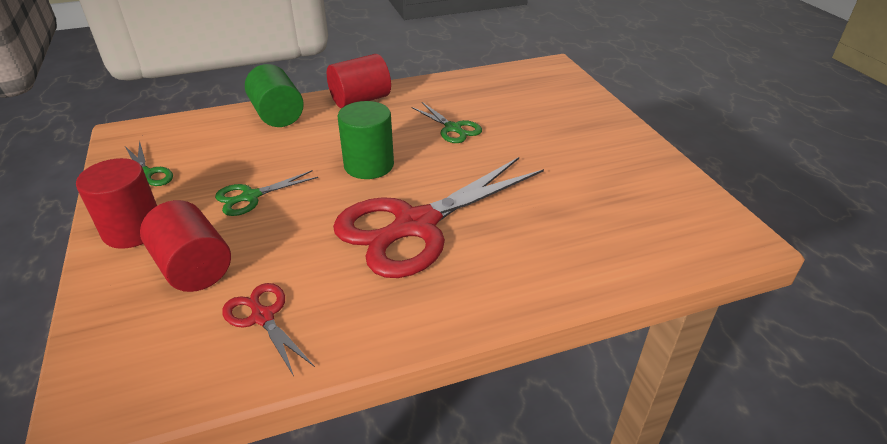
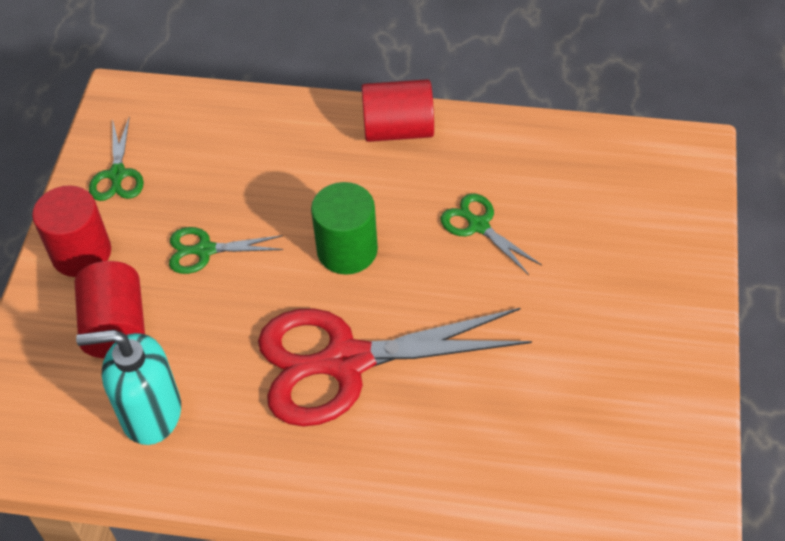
camera: 30 degrees right, 15 degrees up
red scissors [222,283,315,376] -> turquoise soap dispenser [76,330,181,445]
green cylinder [245,64,304,127] -> none
green scissors [412,102,482,143] -> green scissors turned 150 degrees clockwise [441,193,542,275]

